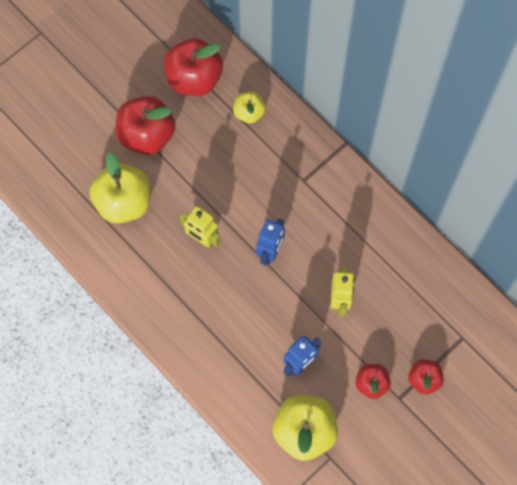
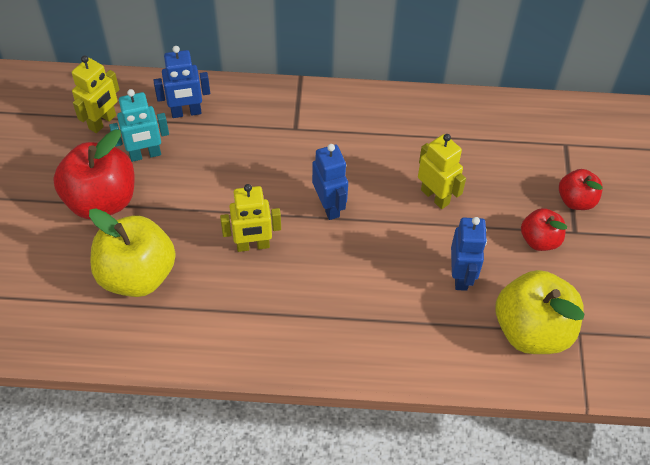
camera: 45 degrees left, 15 degrees down
red apple [164,38,223,96] -> yellow robot [72,56,119,133]
yellow apple [233,92,266,124] -> blue robot [153,46,210,118]
none -> turquoise robot [109,89,169,162]

